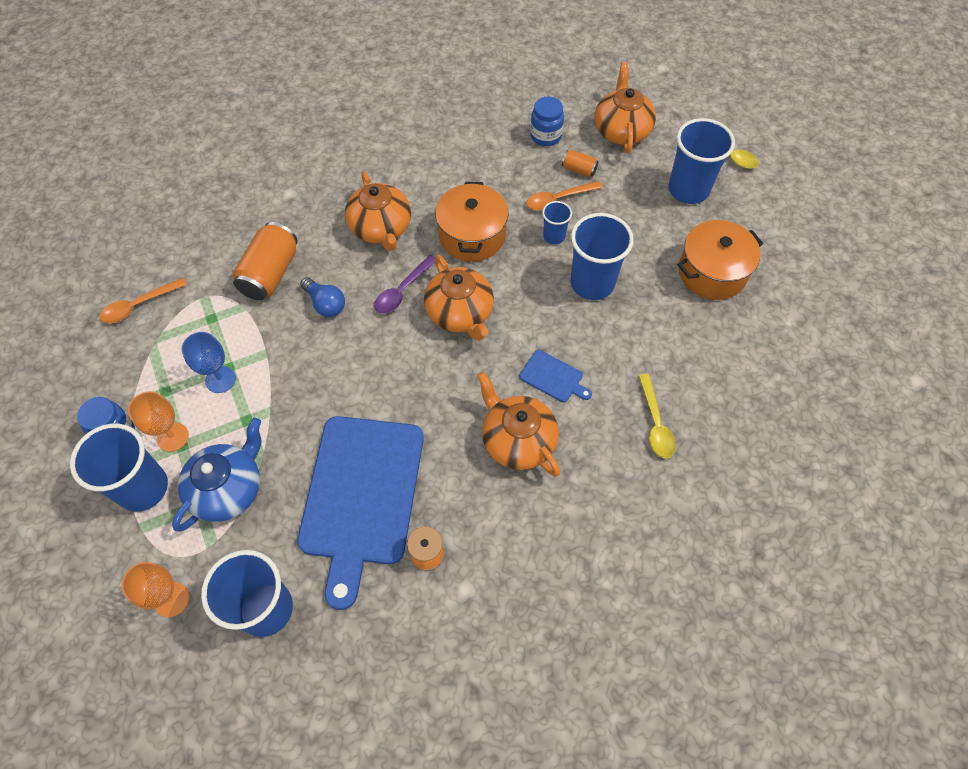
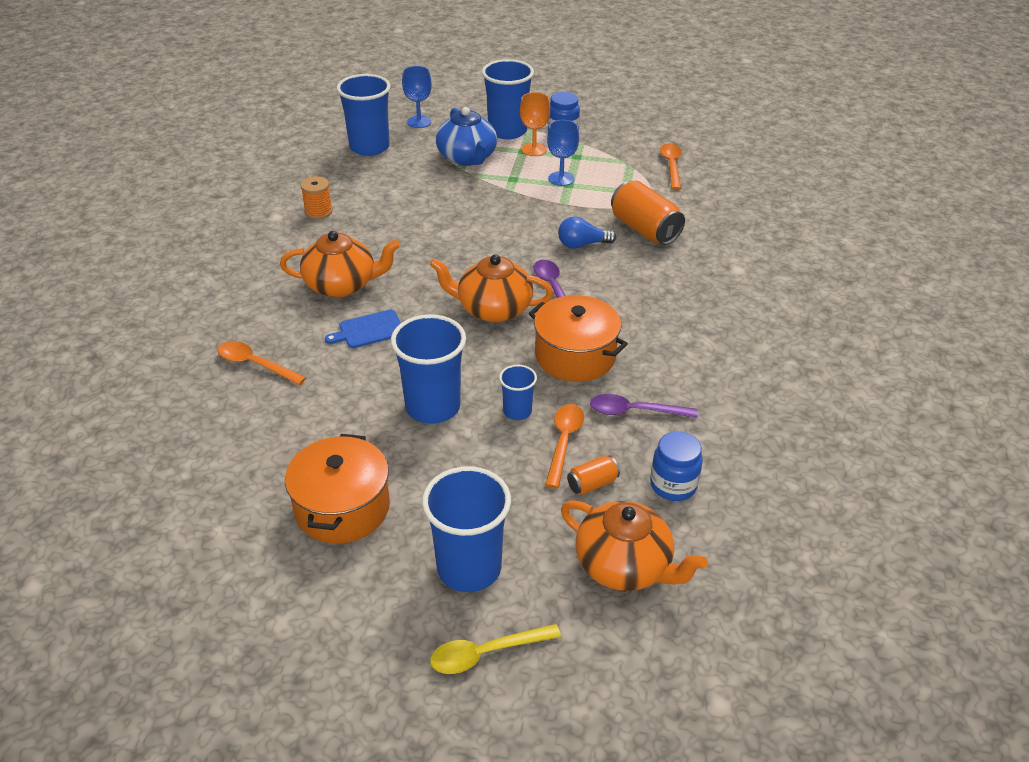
camera: 125 degrees right, 20 degrees down
orange goblet [122,562,189,617] -> blue goblet [402,66,432,128]
blue cutting board [297,416,424,610] -> none
orange teapot [345,171,411,251] -> none
yellow spoon [638,374,676,458] -> orange spoon [218,341,307,385]
none -> purple spoon [590,394,698,418]

